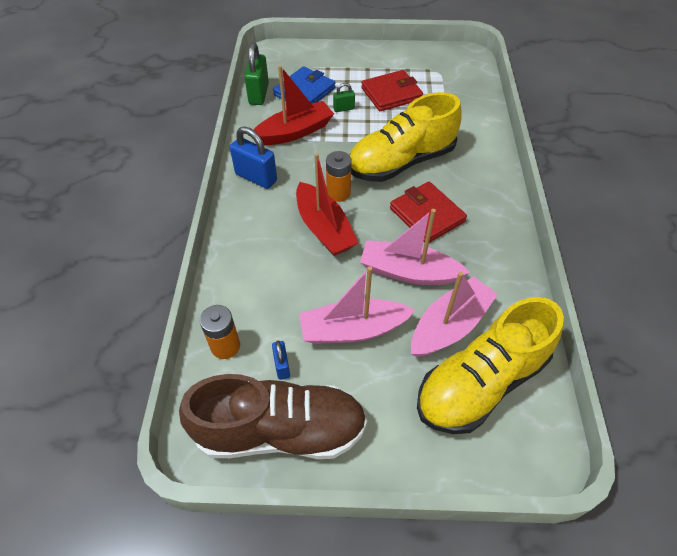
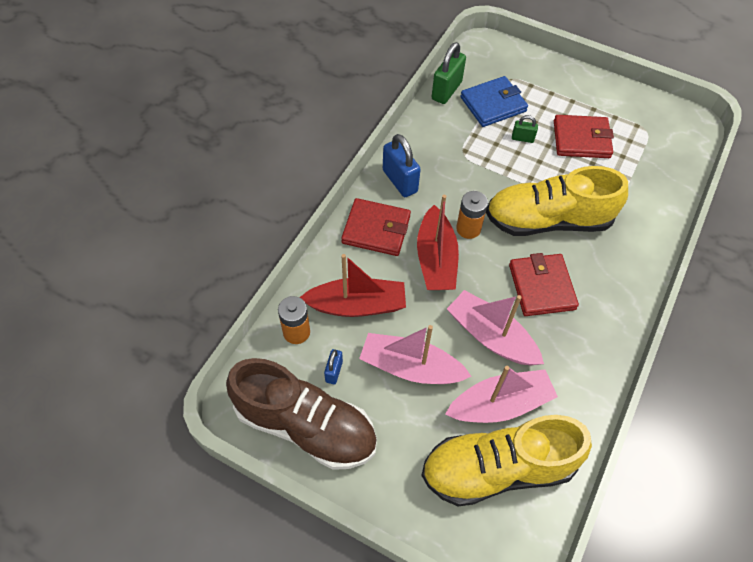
camera: 25 degrees right, 5 degrees up
red boat [254,65,334,145] -> red boat moved to [299,254,406,317]
none -> red wallet [341,198,411,256]

